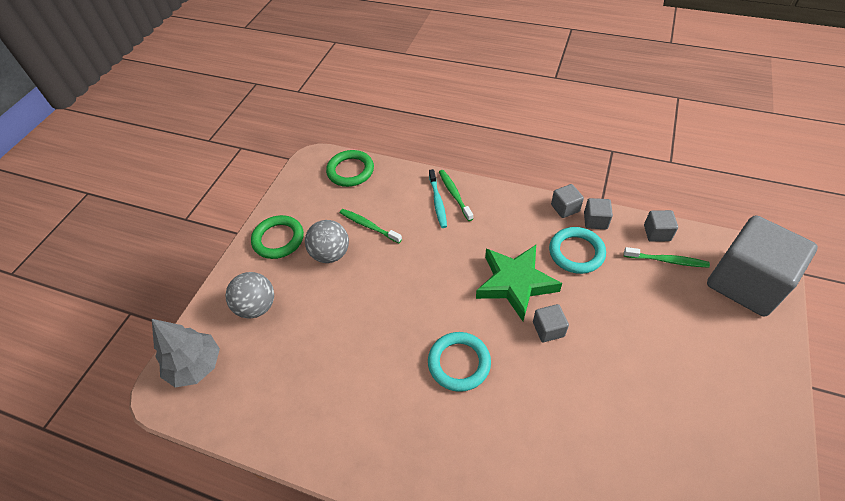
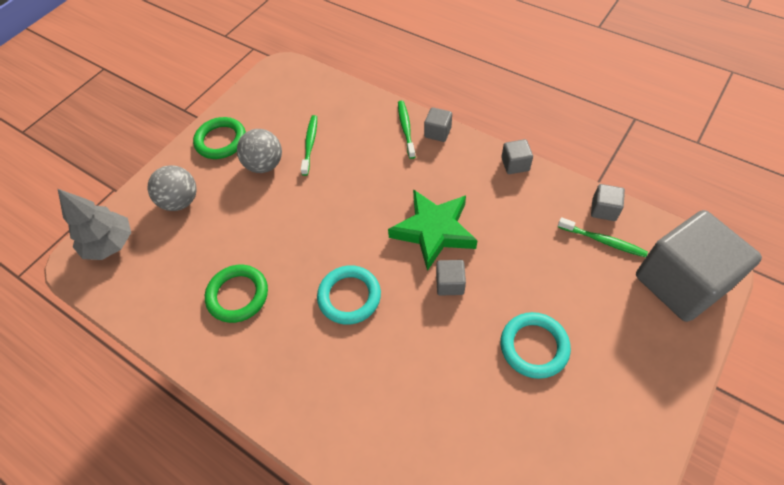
camera: 15 degrees right, 5 degrees up
green ring [326,150,374,187] -> green ring moved to [205,265,268,323]
green toothbrush [340,209,402,243] -> green toothbrush turned 45 degrees clockwise [301,115,317,176]
turquoise toothbrush [429,169,447,228] -> none
turquoise ring [549,227,606,274] -> turquoise ring moved to [500,312,571,379]
grey cube [584,198,613,229] -> grey cube moved to [424,107,452,142]

